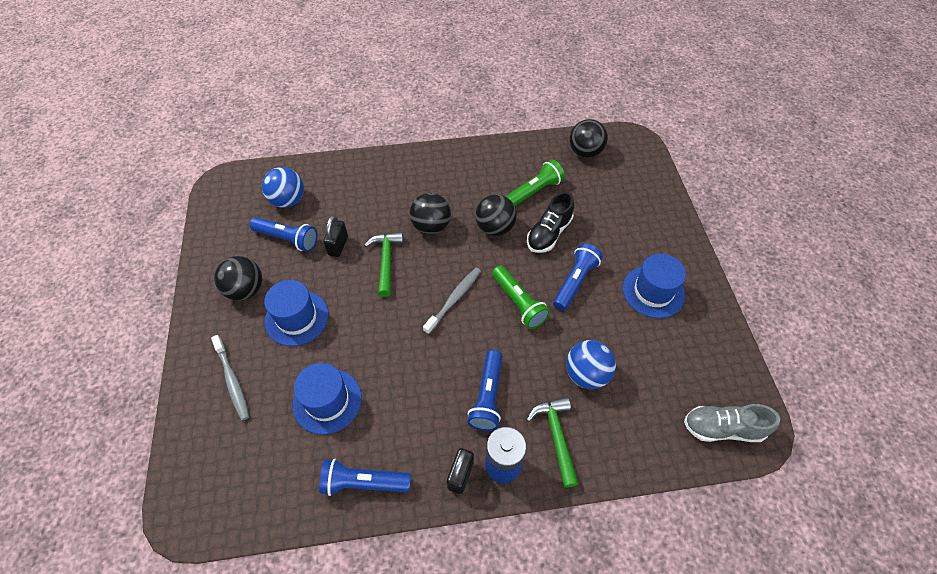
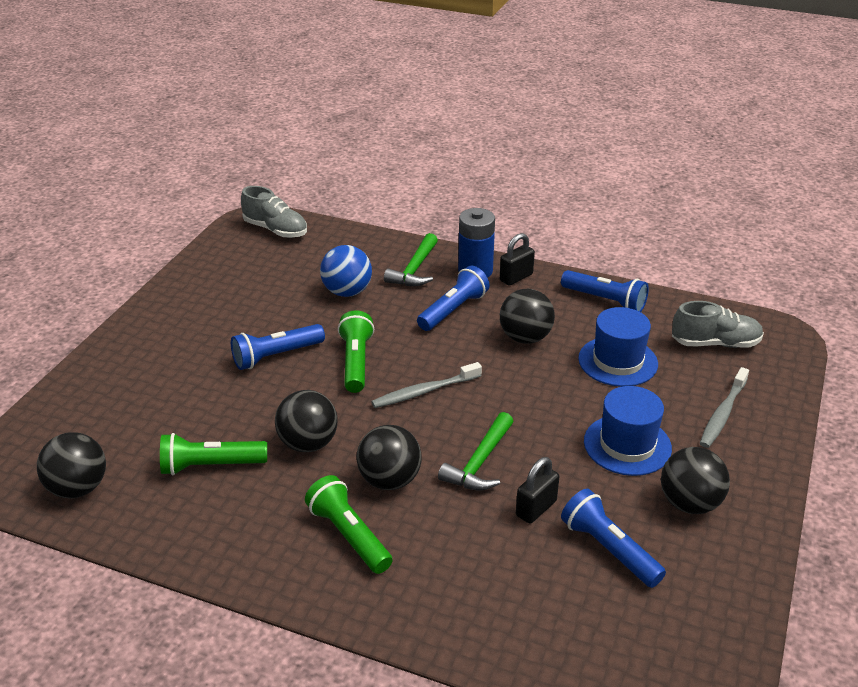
camera: 150 degrees left, 20 degrees down
grey toothbrush [211,335,249,421] -> grey toothbrush turned 150 degrees counterclockwise [700,367,749,448]
blue ball [262,167,304,208] -> none
black shoe [527,192,574,253] -> none
blue hat [623,254,686,318] -> none
none -> green flashlight [305,475,393,574]
none -> black ball [500,289,555,344]
none -> grey shoe [672,301,764,348]

